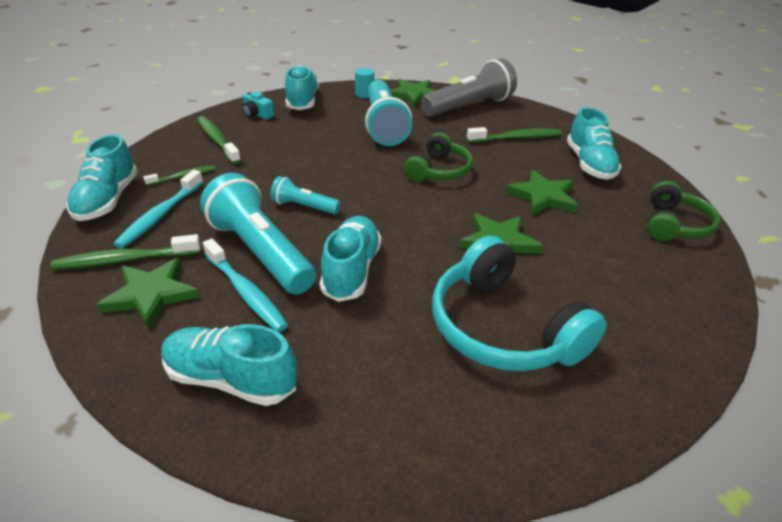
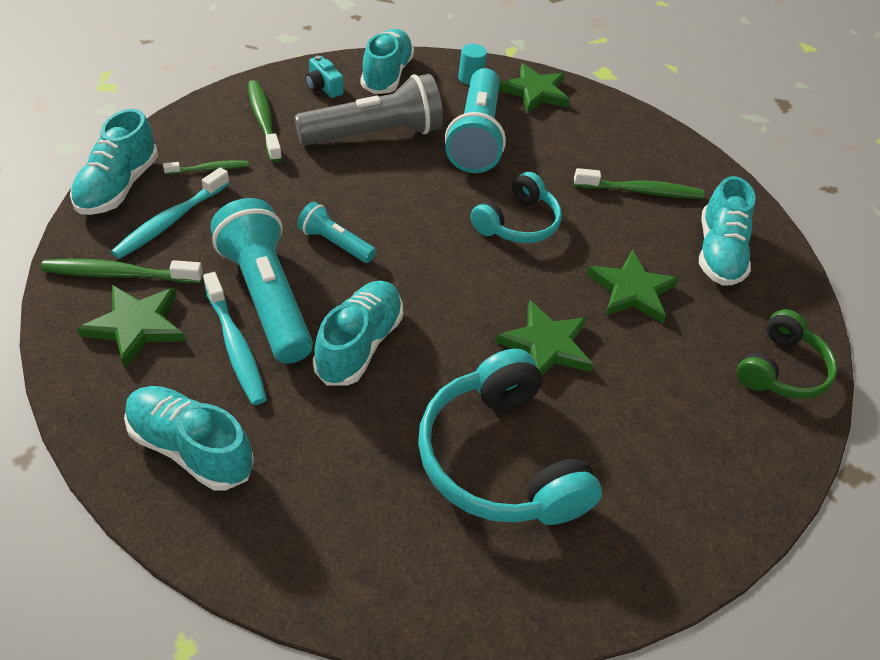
camera: 10 degrees right, 10 degrees up
green headphones [404,132,473,182] -> turquoise headphones [471,172,562,243]
grey flashlight [421,58,517,117] -> grey flashlight moved to [294,74,443,146]

